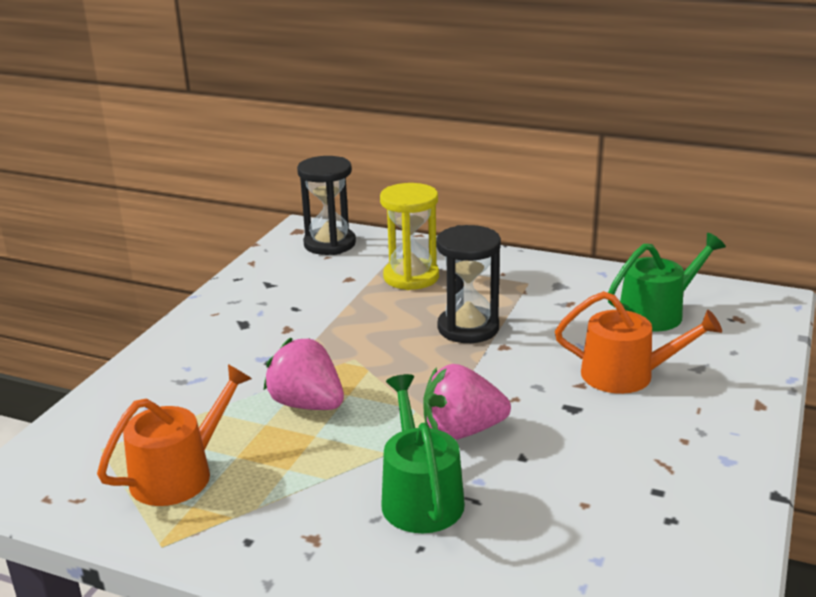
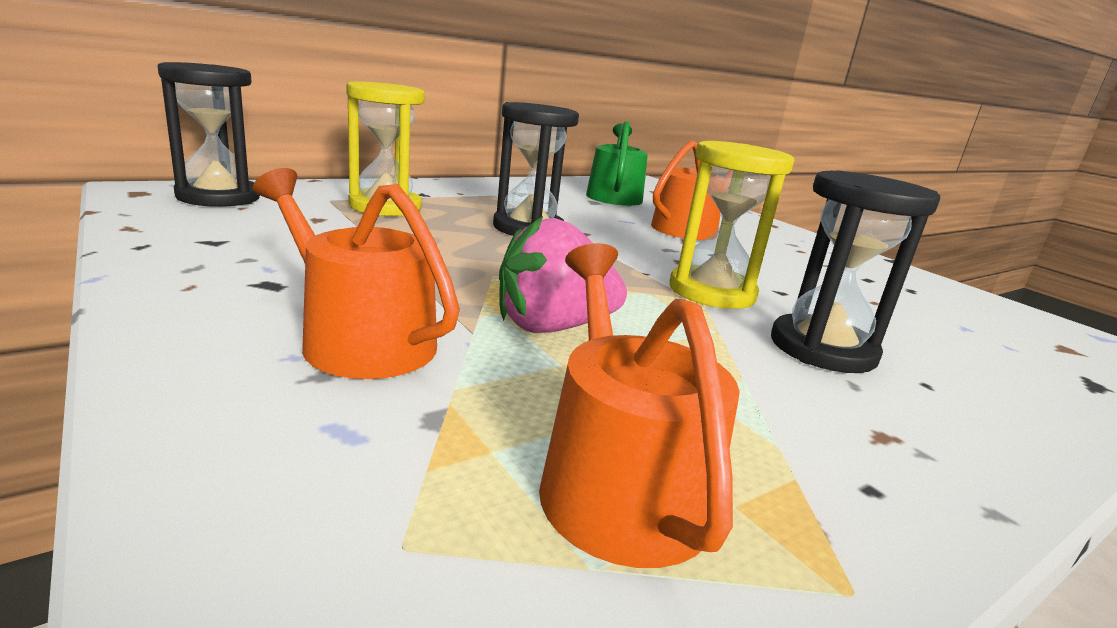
camera: 60 degrees left, 5 degrees down
green watering can [381,374,465,533] -> black hourglass [771,170,940,373]
pink strawberry [423,364,511,440] -> yellow hourglass [670,141,794,309]
none -> orange watering can [253,168,460,379]

